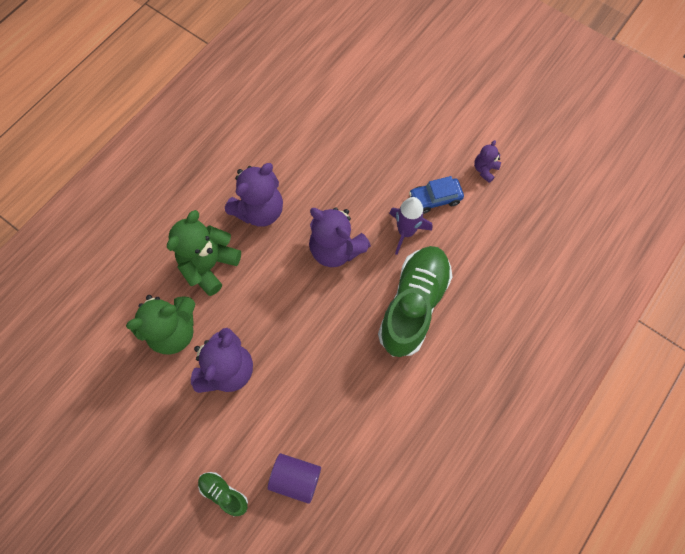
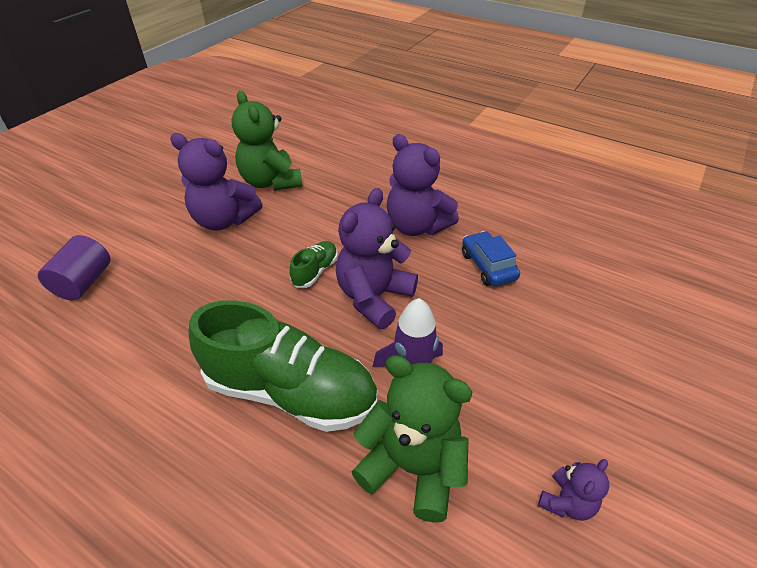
camera: 85 degrees right, 25 degrees down
green teddy bear [167,210,241,296] -> green teddy bear moved to [352,355,472,522]
green shoe [198,472,248,516] -> green shoe moved to [290,241,338,288]
blue car [409,176,464,214] -> blue car moved to [462,231,520,286]
purple teddy bear [474,140,501,183] -> purple teddy bear turned 105 degrees clockwise [538,459,609,521]

